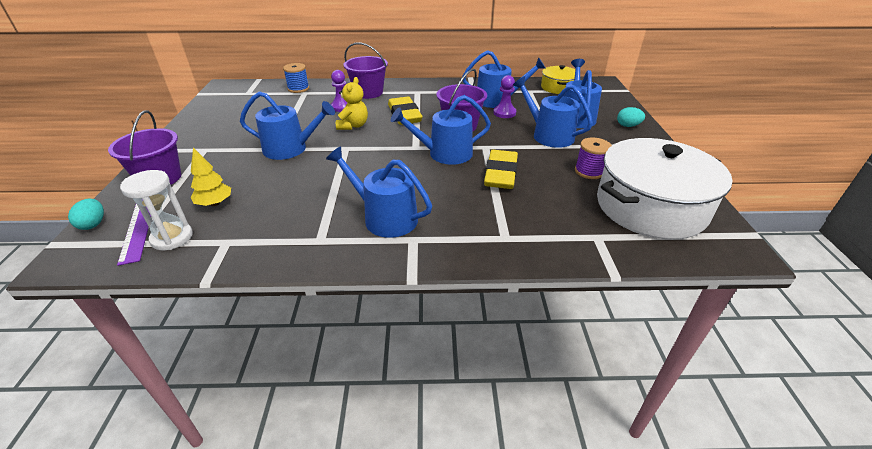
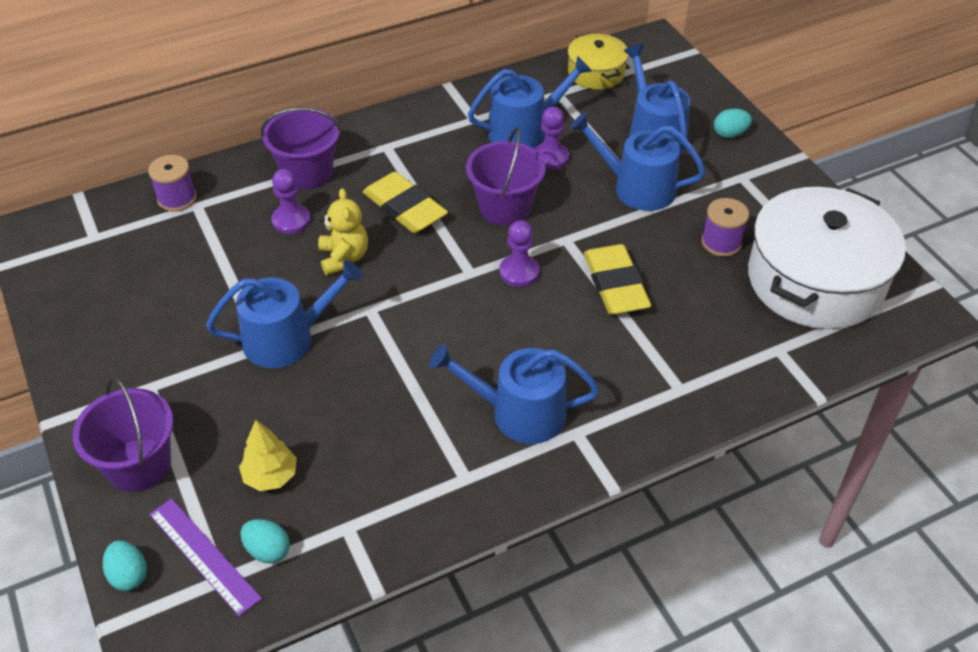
camera: 25 degrees left, 10 degrees up
white hourglass [120,170,193,250] -> turquoise egg [240,519,290,563]
blue spool [283,63,309,93] -> purple spool [148,155,197,212]
blue watering can [391,95,491,165] -> purple pawn [499,220,540,287]

